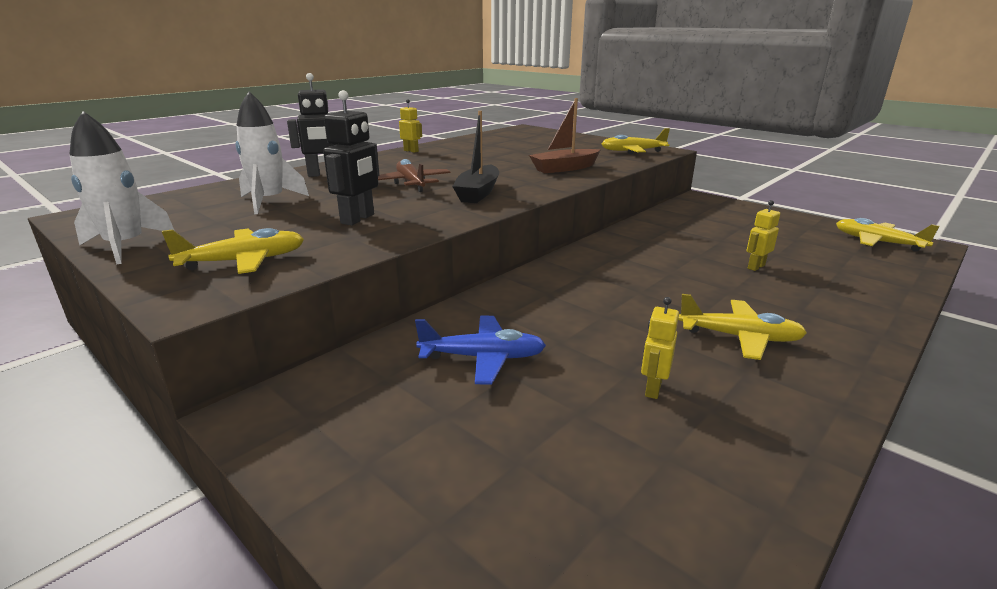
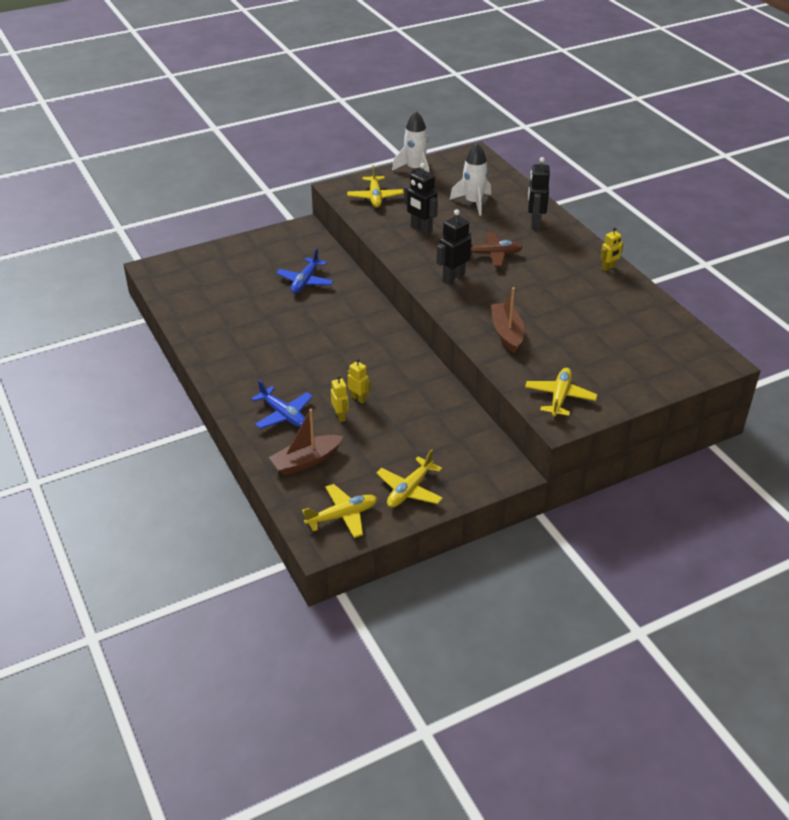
camera: 110 degrees right, 15 degrees up
black boat [452,111,499,203] -> black robot [436,209,472,283]
yellow robot [641,297,679,399] -> yellow robot moved to [348,359,371,404]
yellow plane [678,294,807,360] -> yellow plane moved to [376,449,443,508]
none -> blue plane [251,380,313,429]
none -> brown boat [269,409,343,476]

